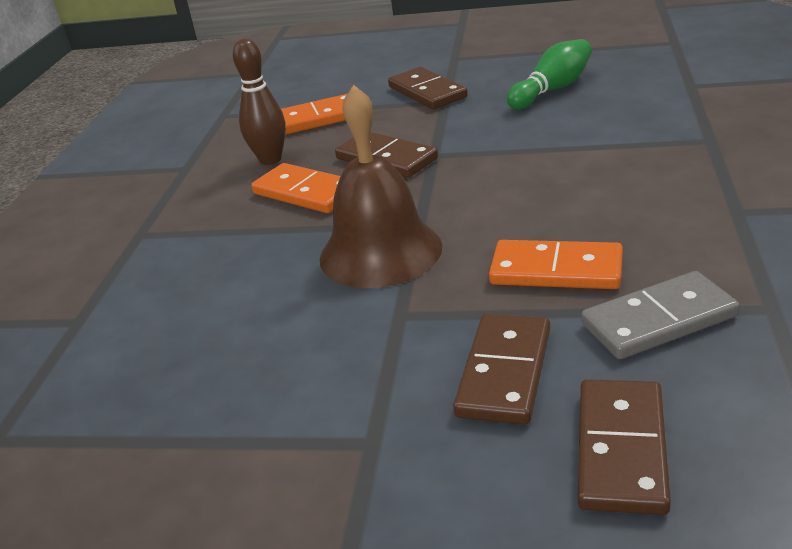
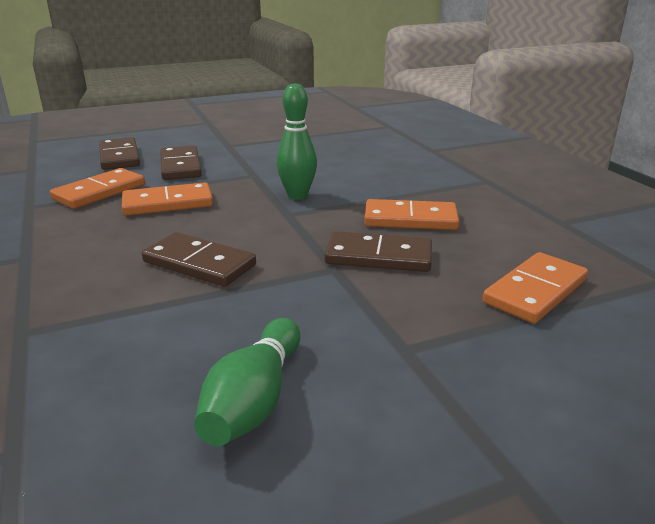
camera: 145 degrees right, 5 degrees down
brown bowling pin [233,38,286,165] -> none
brown bell [320,85,442,288] -> green bowling pin [276,83,317,200]
brown domino [388,67,468,109] -> brown domino moved to [142,232,256,287]
grey domino [581,271,740,359] -> orange domino [50,168,145,209]

